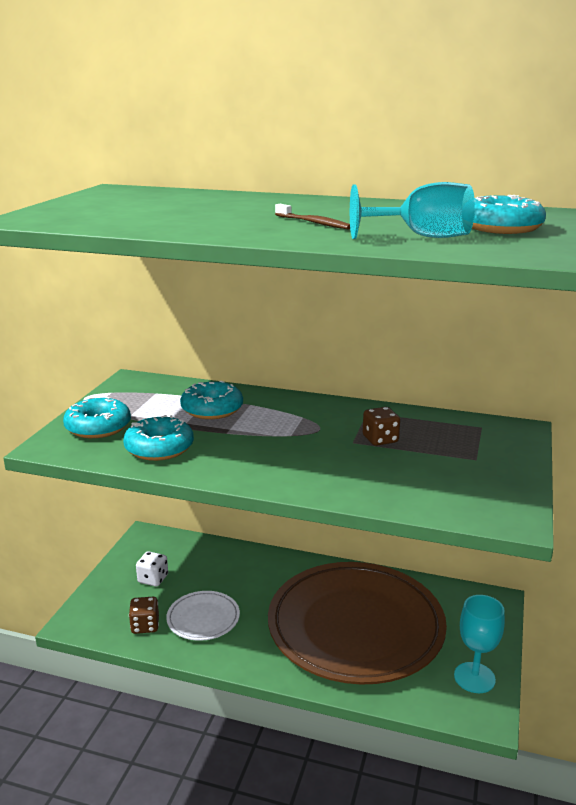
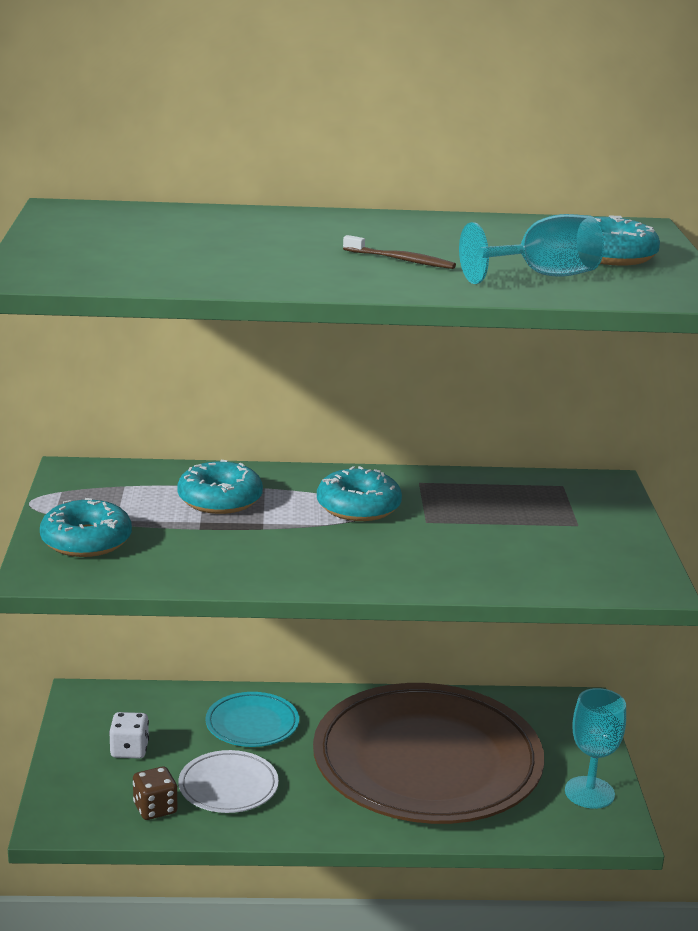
camera: 20 degrees left, 0 degrees up
turquoise donut [123,415,194,461] -> turquoise donut moved to [317,466,402,521]
brown dice [363,407,400,446] -> none
none -> turquoise plate [205,692,299,747]

